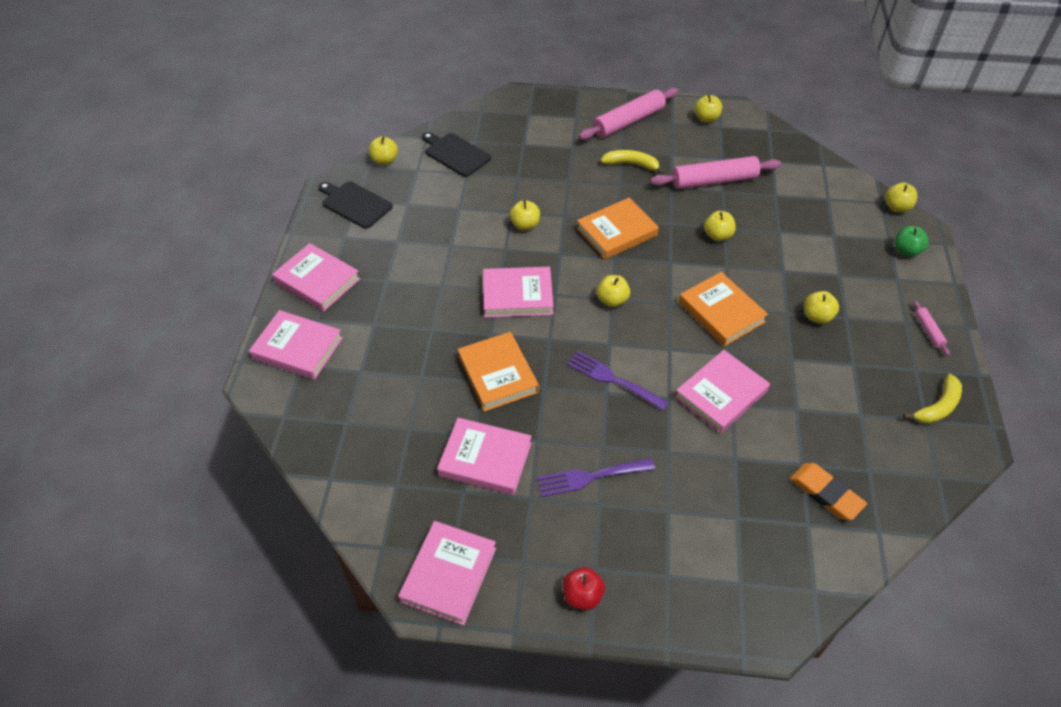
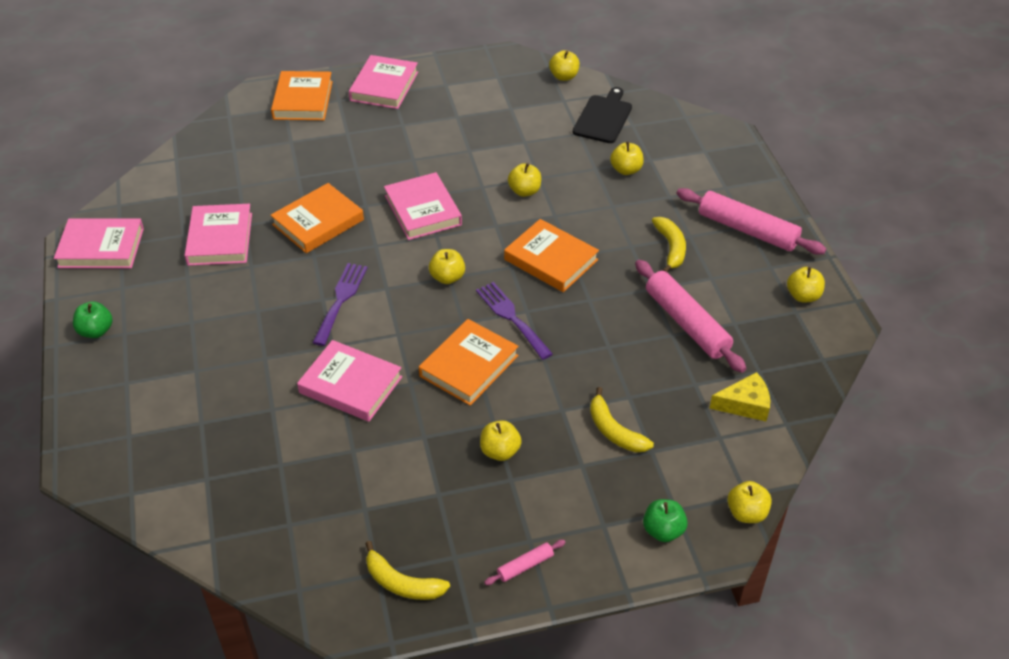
camera: 70 degrees right, 5 degrees down
pink book [249,310,343,380] -> orange book [271,71,333,120]
black cutting board [318,181,393,229] -> none
purple fork [537,458,655,497] -> purple fork moved to [476,282,553,360]
red apple [563,567,605,610] -> green apple [73,301,113,338]
yellow apple [704,211,736,241] -> yellow apple moved to [610,142,644,175]
orange eraser [790,463,867,520] -> none
none -> yellow banana [590,387,654,452]
none -> yellow cheese [709,372,770,421]

